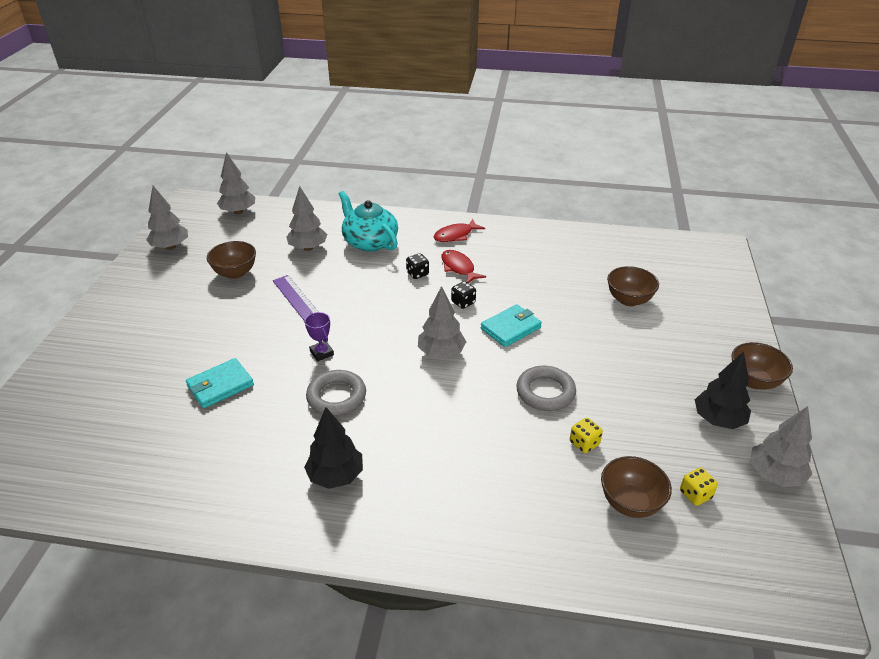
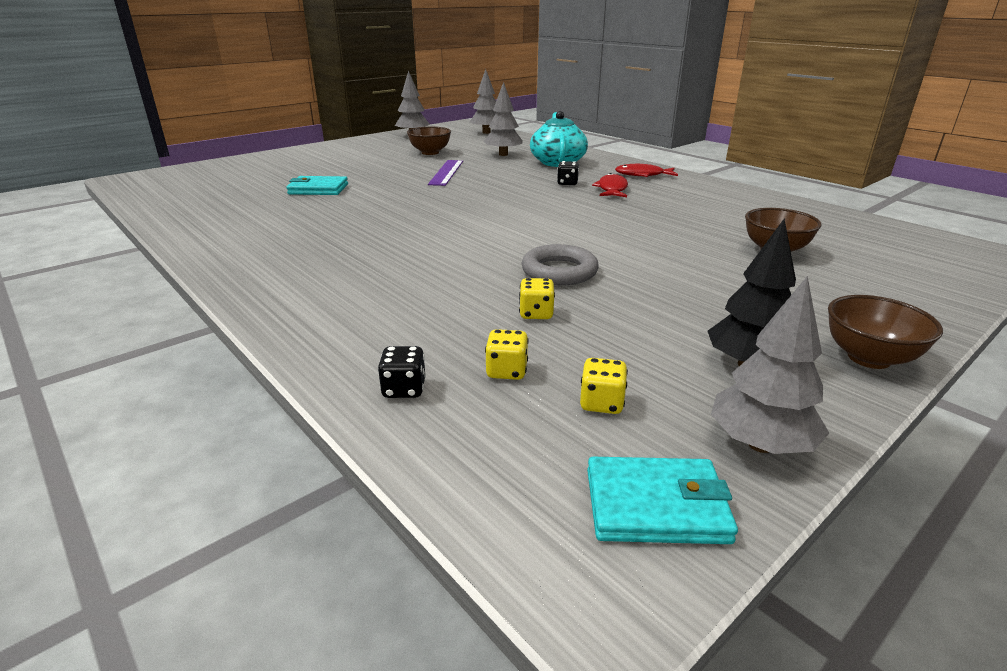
camera: 40 degrees right, 10 degrees down
black tree [304,407,363,489] -> none
purple trophy [305,312,334,361] -> none
grey ring [306,370,366,416] -> none
grey tree [418,286,466,358] -> none
black dice [451,281,476,309] -> black dice moved to [378,346,426,398]
turquoise wallet [481,304,542,347] -> turquoise wallet moved to [587,457,738,544]
brown bowl [601,456,672,518] -> yellow dice [485,329,529,380]

